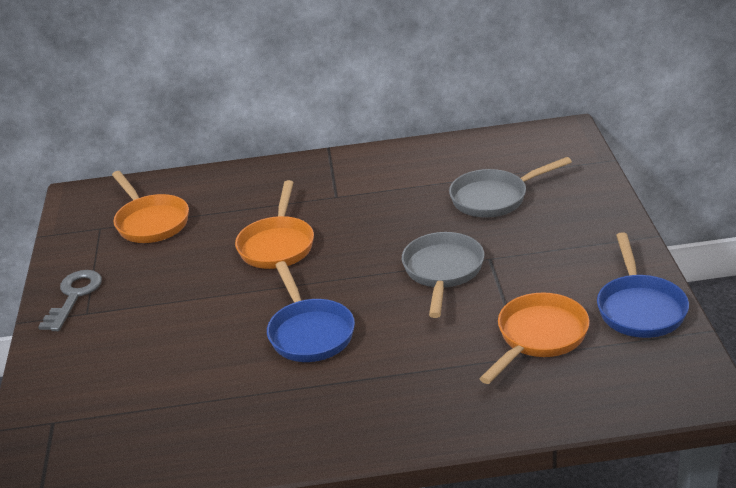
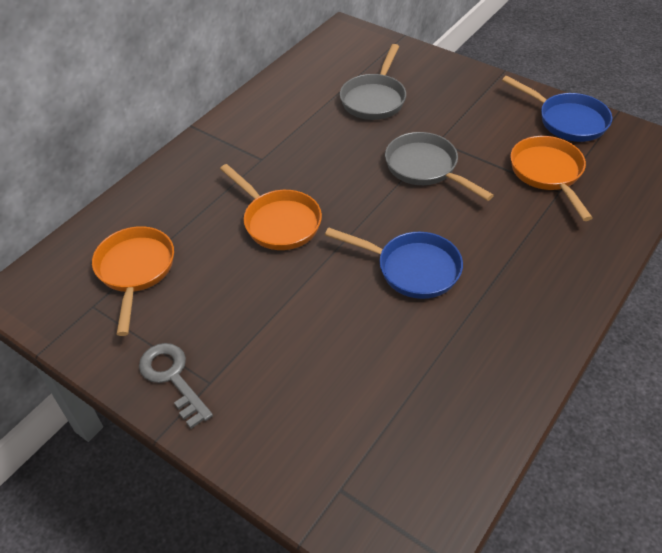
camera: 50 degrees left, 15 degrees up
orange pan [112,171,189,243] -> orange pan turned 105 degrees counterclockwise [92,226,174,336]

